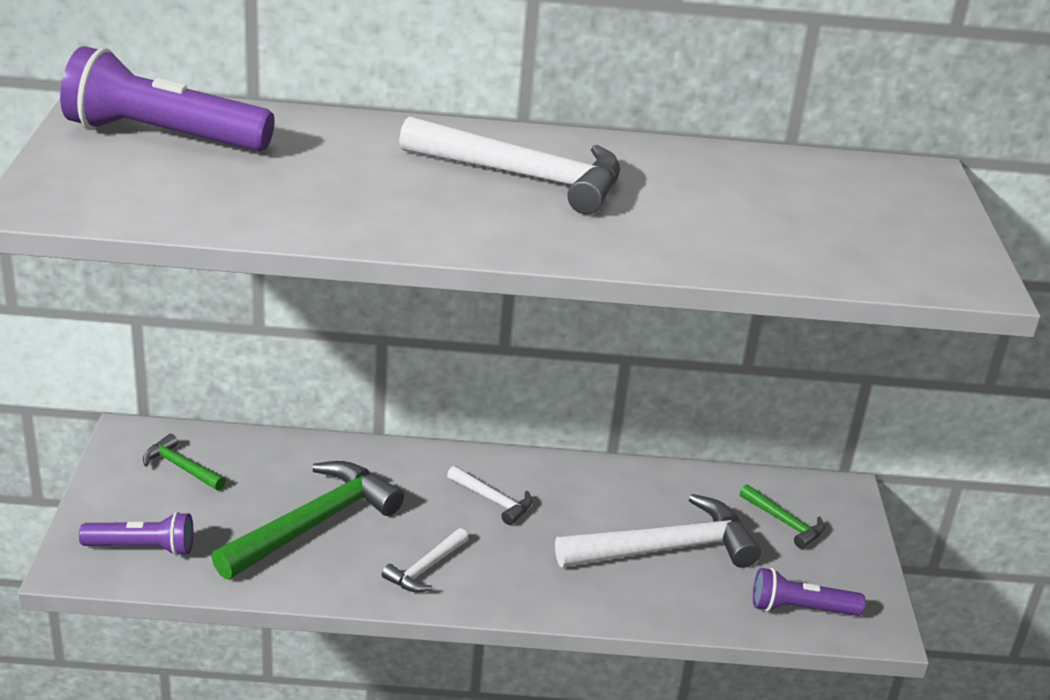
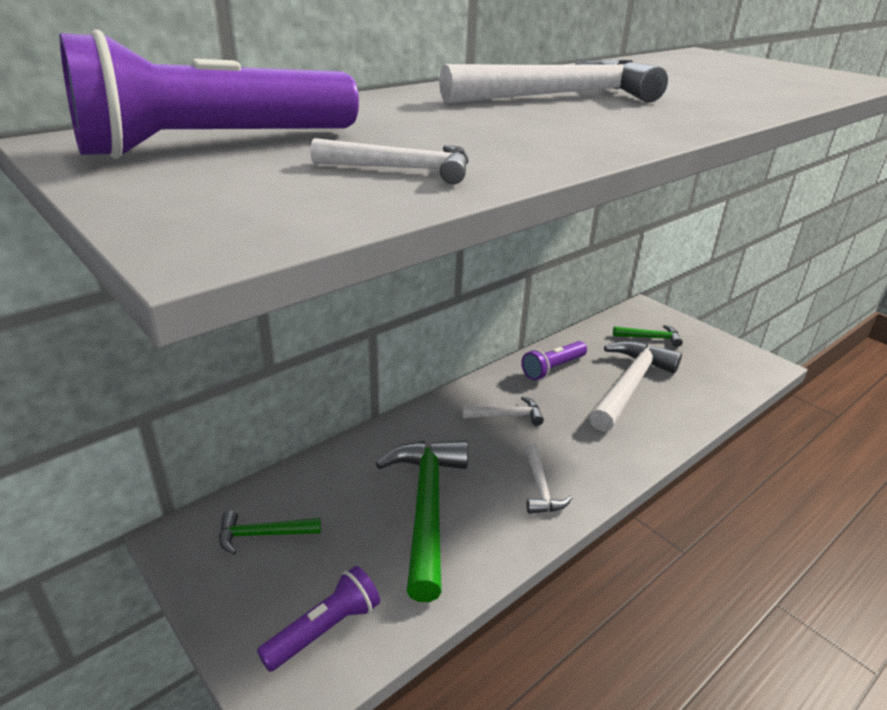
camera: 40 degrees left, 0 degrees up
purple flashlight [753,568,866,616] -> purple flashlight moved to [521,341,587,380]
none -> white hammer [310,138,469,184]

